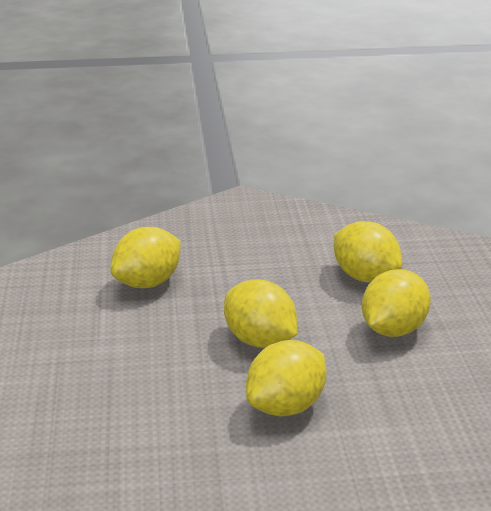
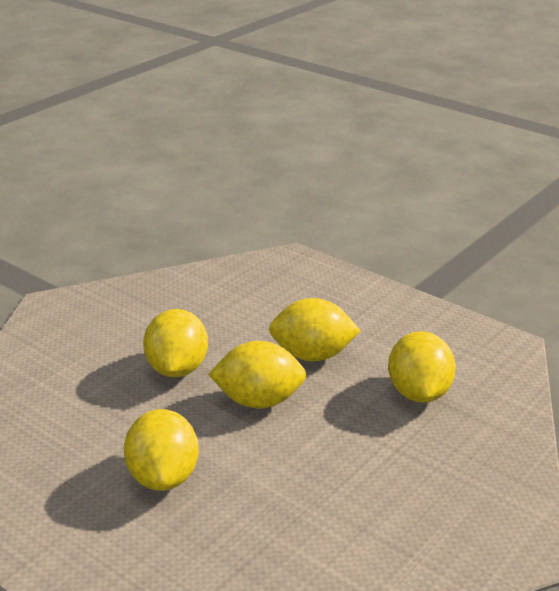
camera: 135 degrees right, 0 degrees up
yellow lemon [334,221,402,282] -> yellow lemon moved to [269,298,361,362]

